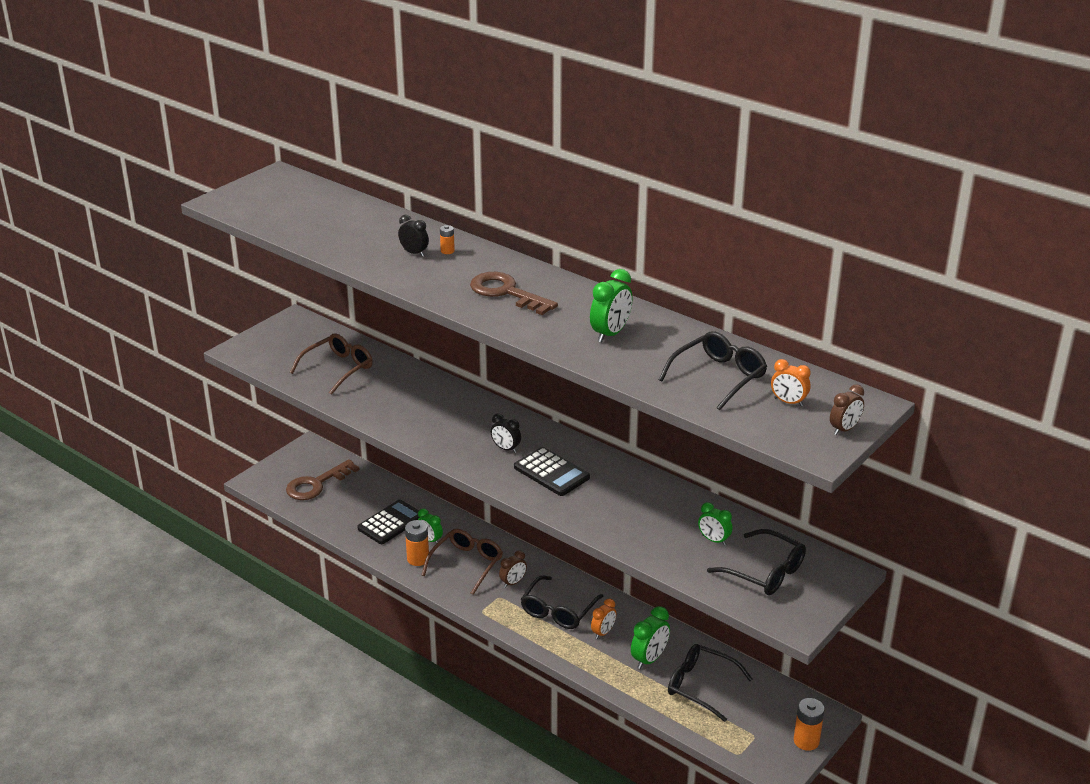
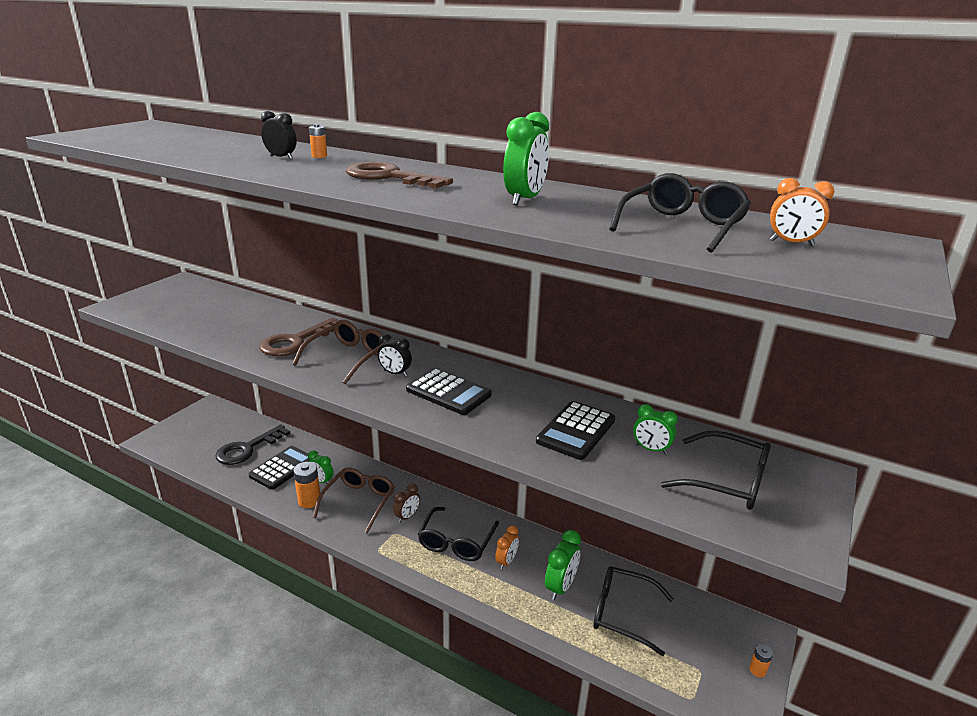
camera: 10 degrees left, 5 degrees down
brown key [286,459,360,500] -> brown key moved to [259,318,337,356]
brown glasses [290,333,373,395] -> brown glasses moved to [292,320,387,384]
orange battery [794,698,825,751] -> orange battery [749,644,773,678], size x0.56
brown clock [830,384,864,435] -> none
none -> black key [216,425,291,465]
none -> black calculator [536,401,615,460]

